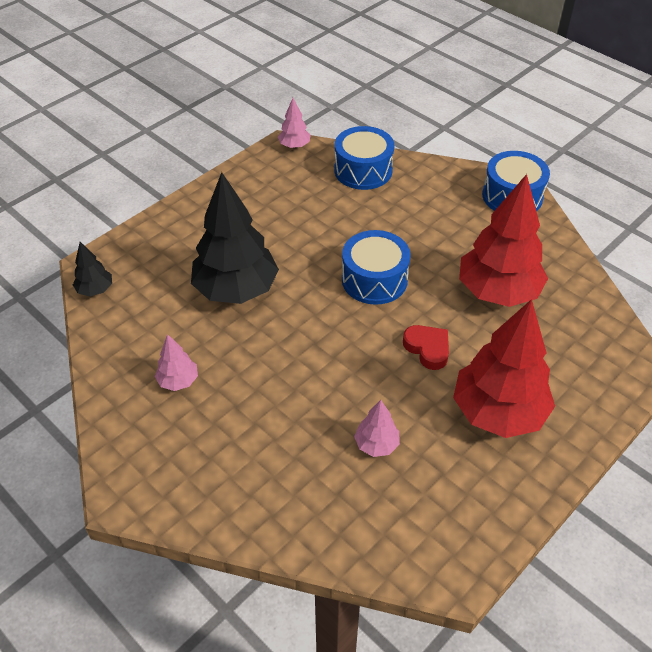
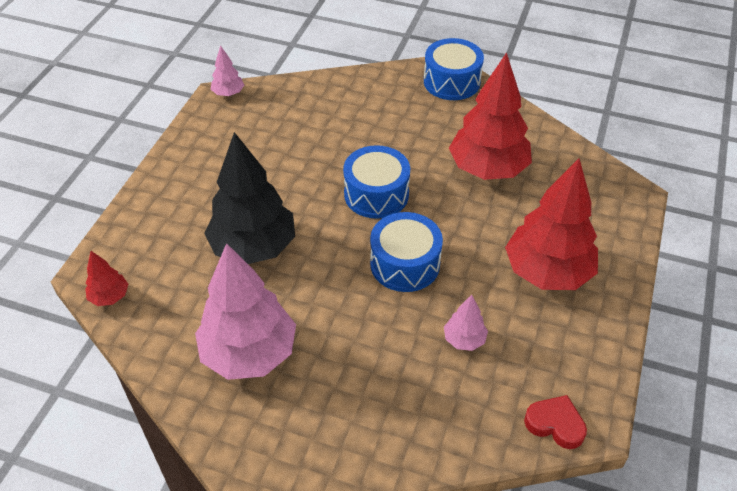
camera: 25 degrees left, 0 degrees up
black tree [73,242,112,296] -> red tree [85,251,128,306]
pink tree [155,334,198,391] -> pink tree [195,243,296,380], size x2.22
blue drum [334,126,394,190] -> blue drum moved to [370,212,443,292]
red heart [403,325,449,370] -> red heart moved to [524,395,587,449]

